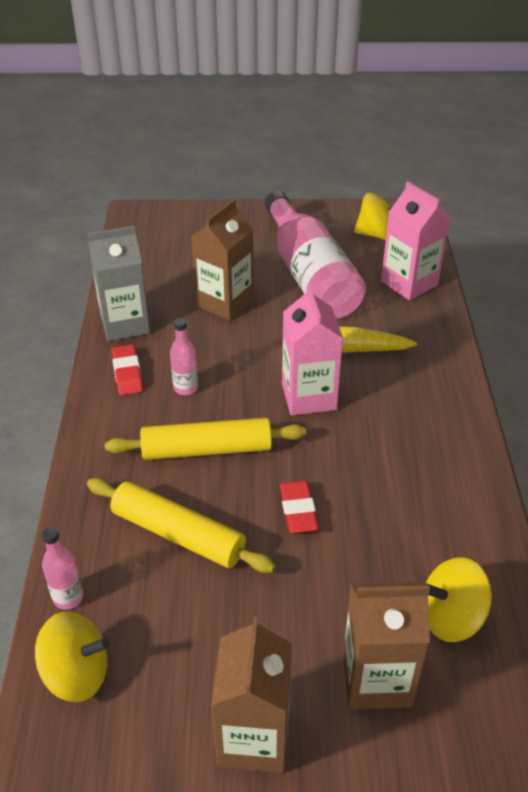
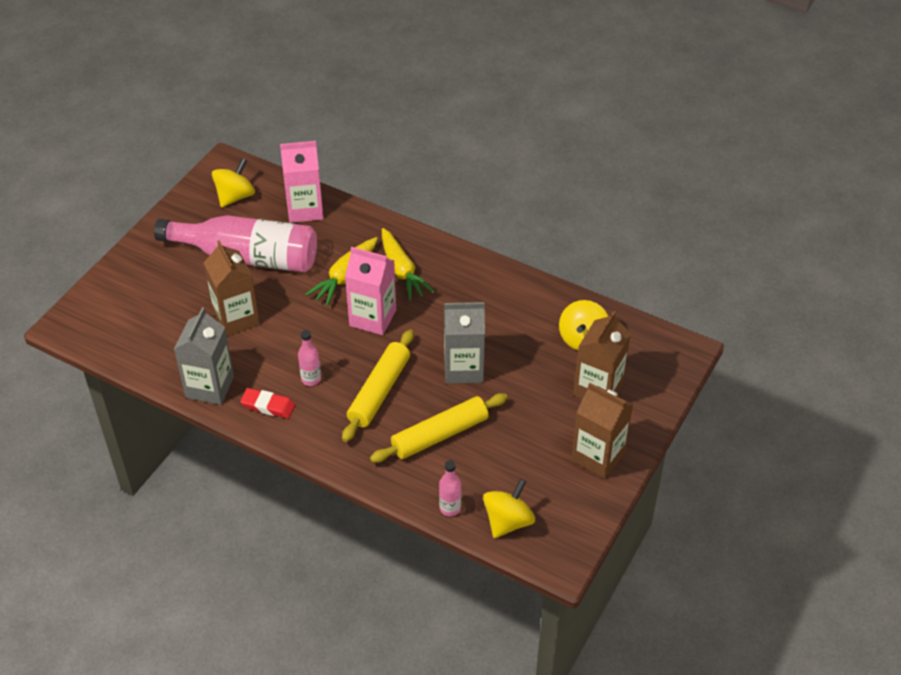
camera: 60 degrees left, 5 degrees up
red eraser [280,480,319,533] -> grey carton [444,302,485,384]
none -> yellow carrot [382,228,435,301]

